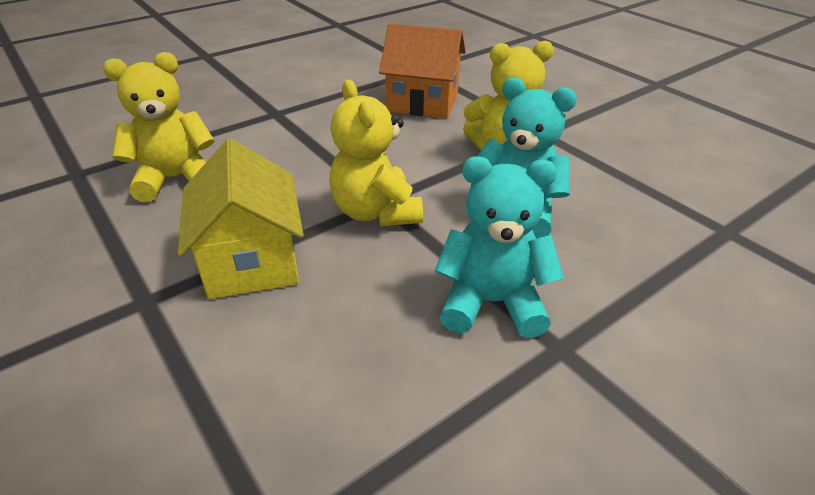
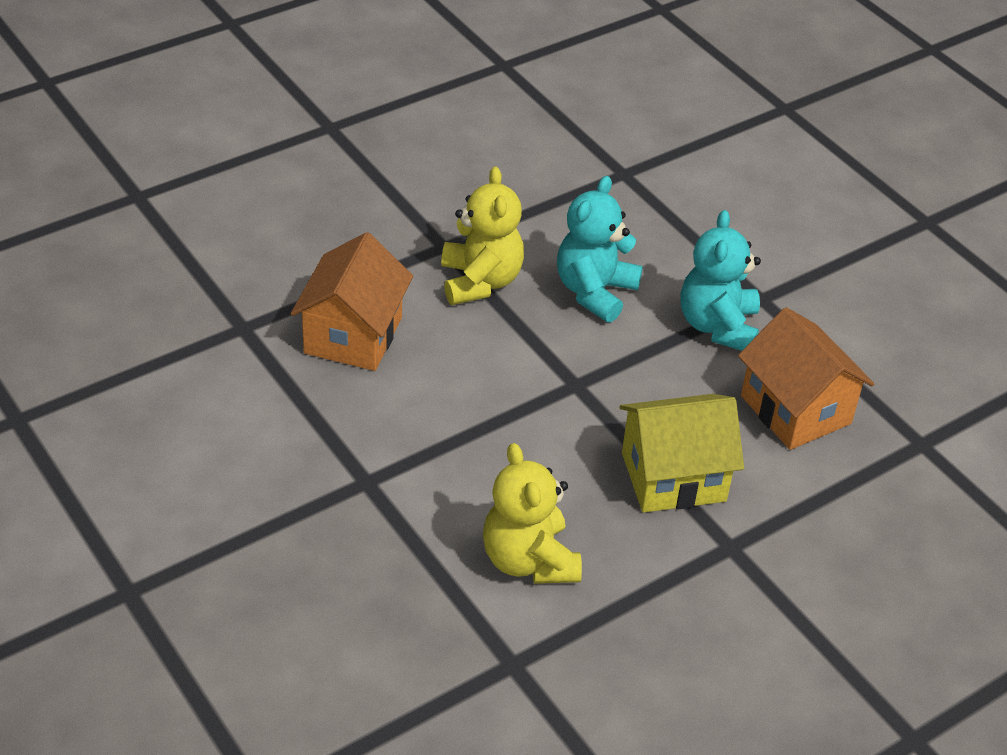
camera: 90 degrees left, 5 degrees up
yellow teddy bear [329,80,423,226] -> none
none -> orange house [738,307,874,450]

